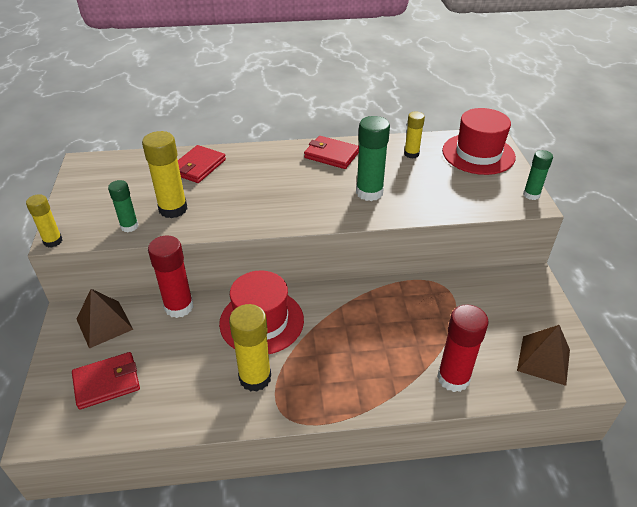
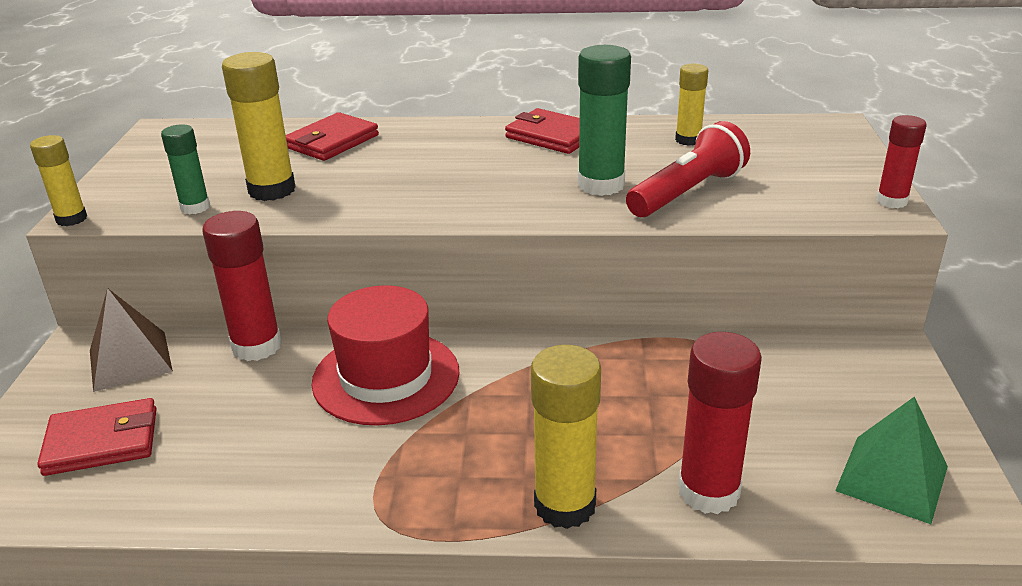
camera: 10 degrees right, 10 degrees down
yellow glue stick [229,304,271,392] -> yellow glue stick moved to [531,345,601,529]
red hat [442,108,516,175] -> none
brown pyramid [517,325,570,386] -> green pyramid [835,396,948,524]
green glue stick [523,150,553,200] -> red glue stick [876,115,927,208]
none -> red flashlight [626,121,750,217]

